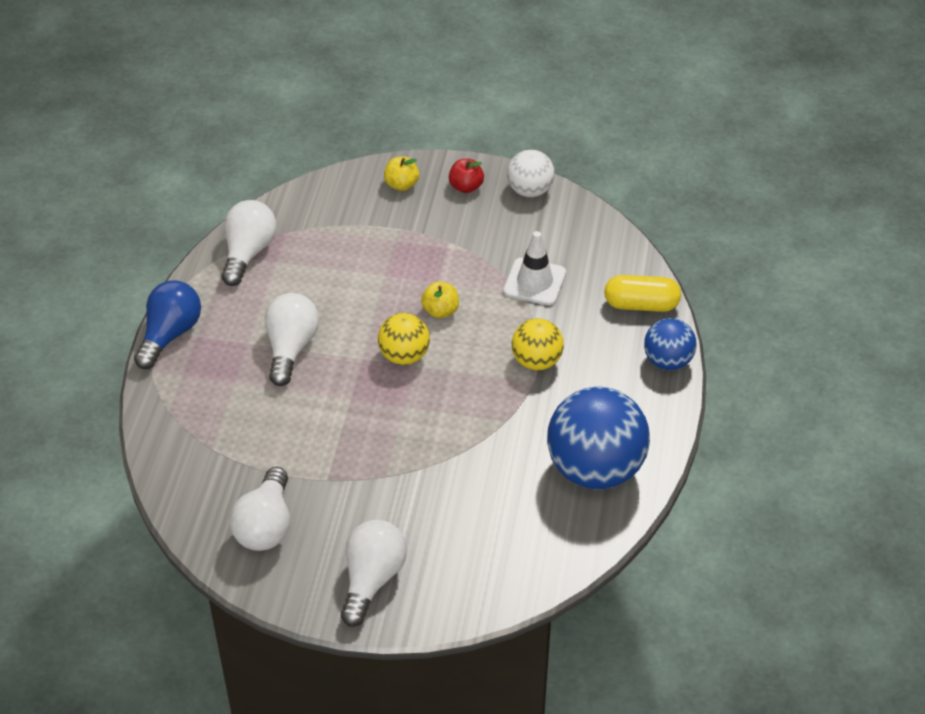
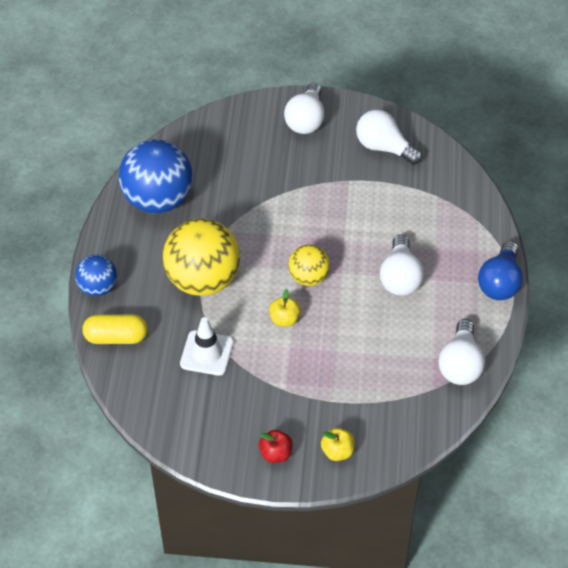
camera: 175 degrees right, 5 degrees up
white light bulb [229,467,290,551] -> white light bulb turned 60 degrees counterclockwise [356,110,422,165]
white ball [507,150,555,197] -> none
yellow ball [512,318,564,370] -> yellow ball [163,219,240,296], size x1.84

